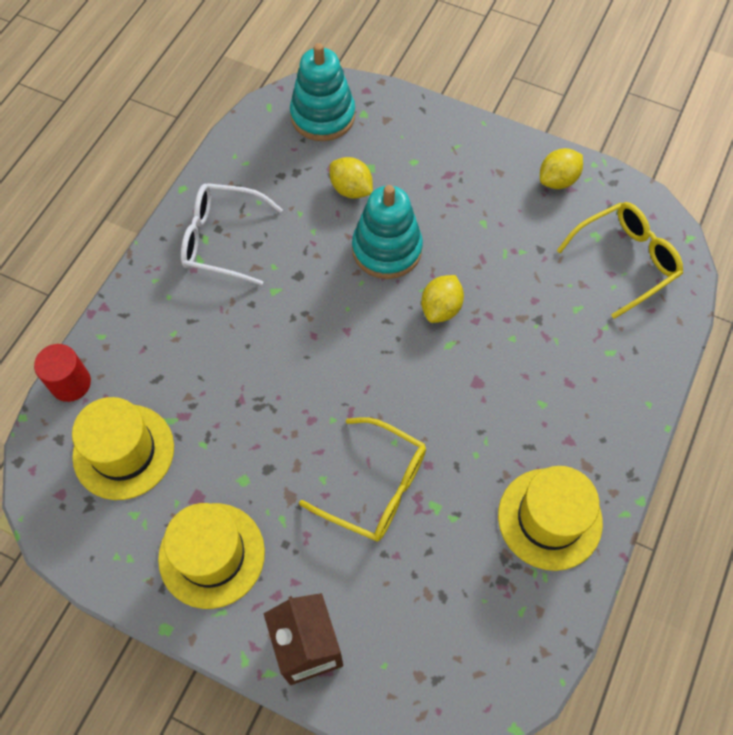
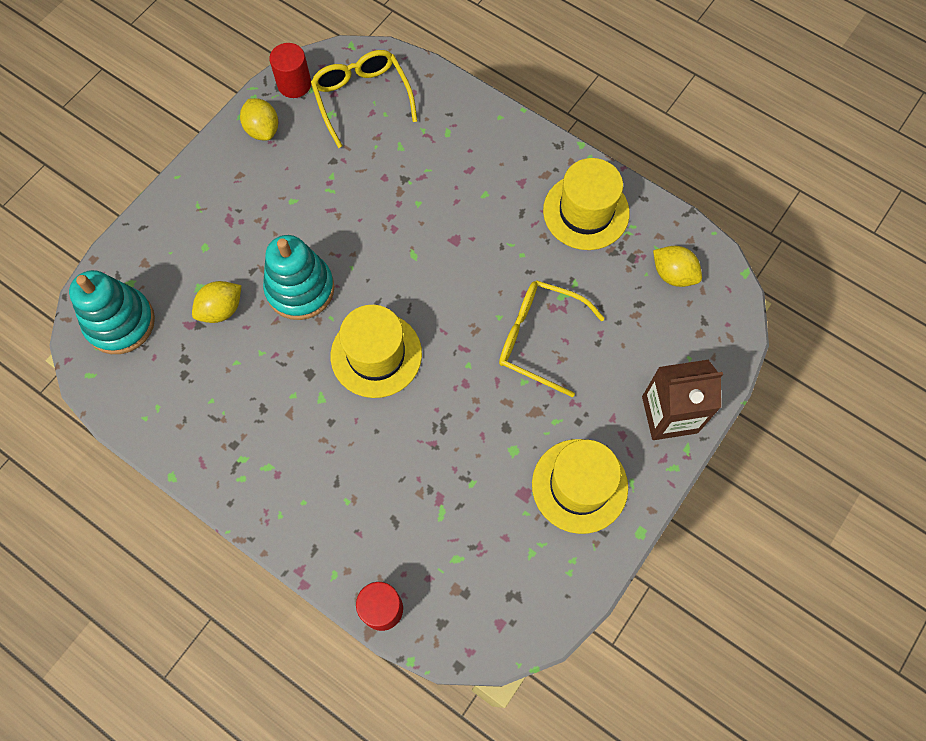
camera: 80 degrees left, 5 degrees up
yellow hat [72,397,174,500] -> yellow hat moved to [331,305,422,398]
white glasses [181,183,283,286] -> none
yellow glasses [299,417,426,542] -> yellow glasses turned 105 degrees counterclockwise [499,280,605,397]
yellow lemon [421,275,464,323] -> yellow lemon moved to [653,246,702,287]
none -> red cylinder [269,43,311,98]

